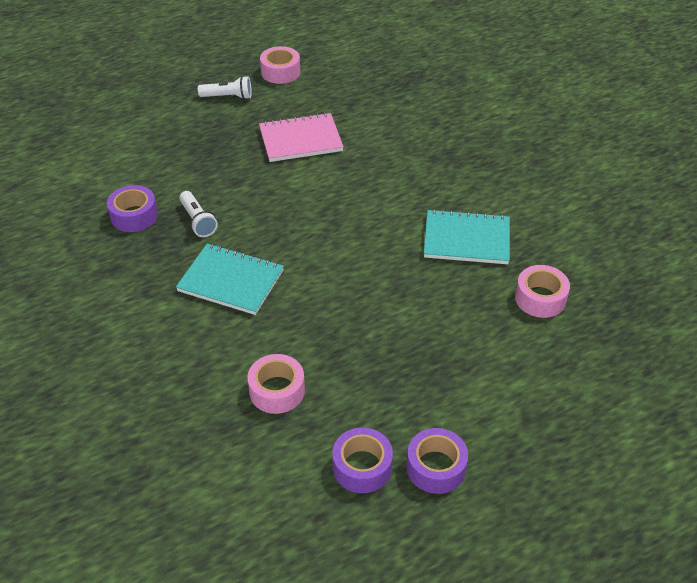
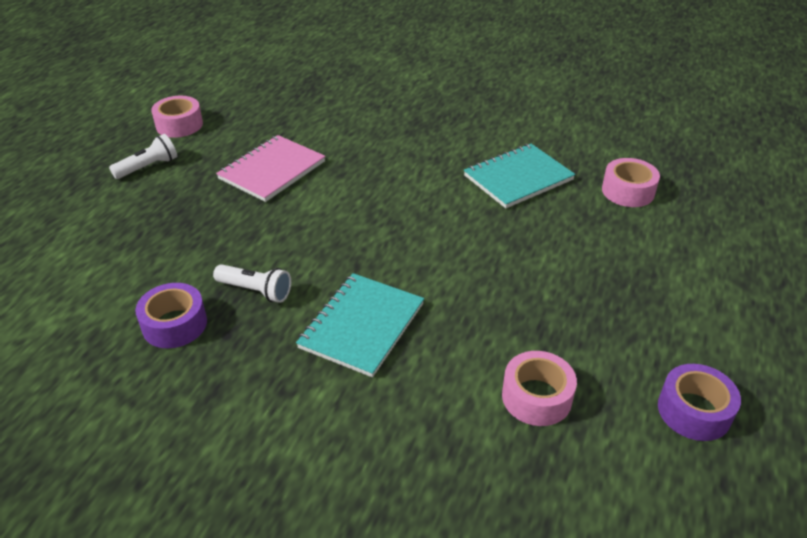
camera: 40 degrees left, 5 degrees down
turquoise notebook [176,243,284,315] -> turquoise notebook turned 45 degrees counterclockwise [296,273,424,377]
purple tape [406,428,468,494] -> none

